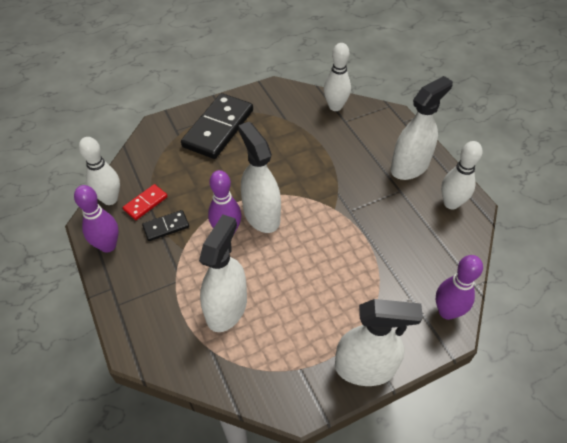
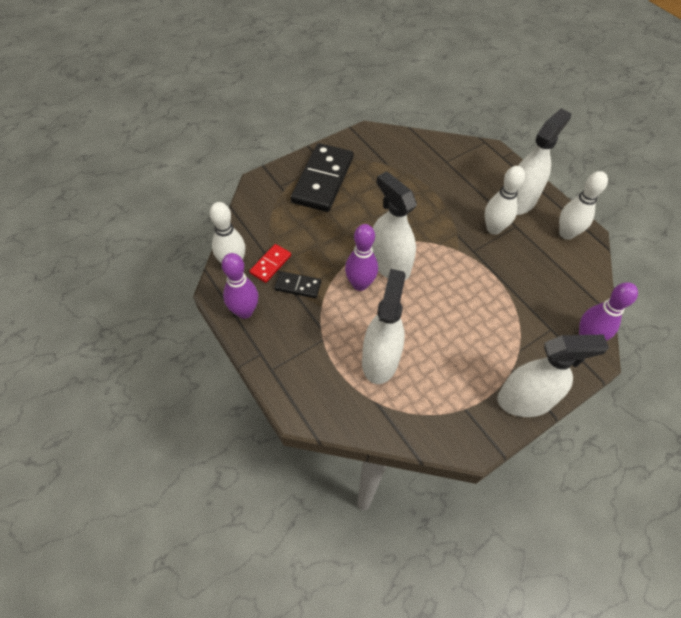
camera: 10 degrees left, 5 degrees up
black domino [142,210,189,241] -> black domino turned 45 degrees clockwise [275,271,321,298]
white bowling pin [324,43,351,111] -> white bowling pin moved to [485,166,525,235]

